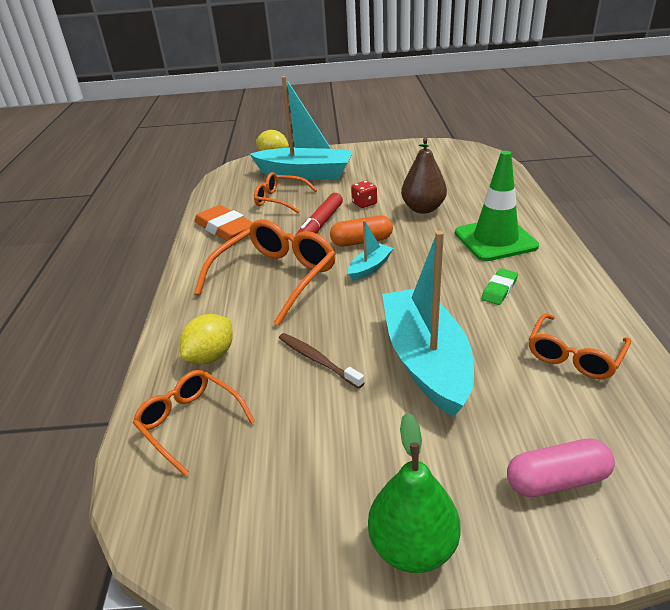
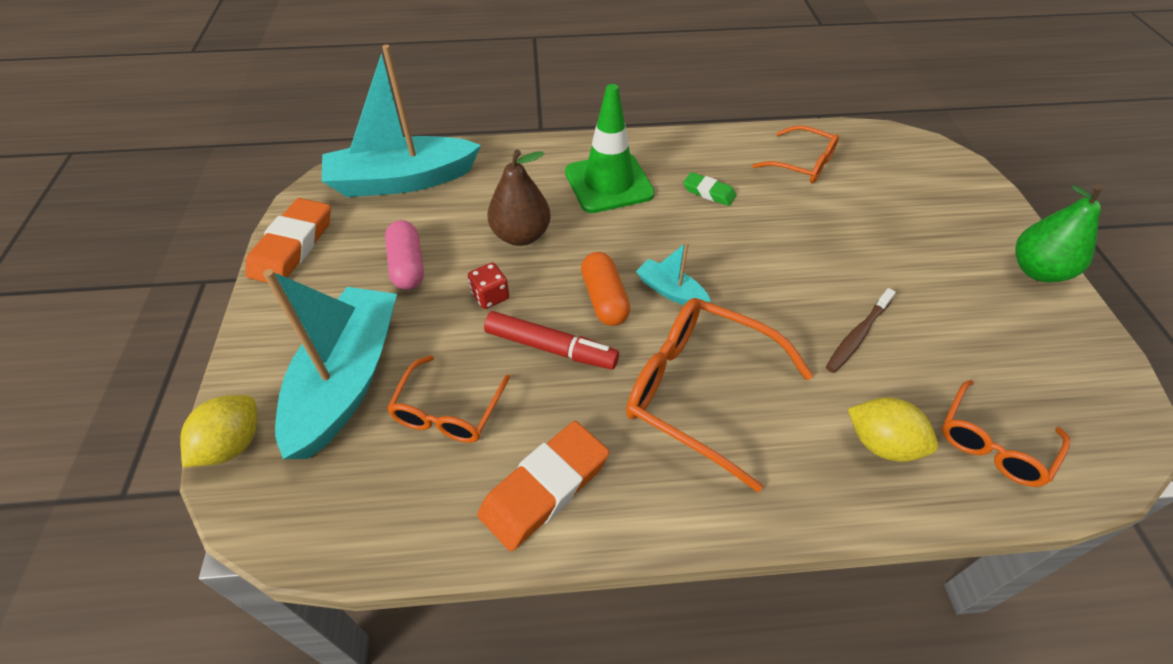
camera: 95 degrees left, 15 degrees up
turquoise boat [382,231,474,417] -> turquoise boat moved to [322,45,481,197]
pink capsule [507,438,615,497] -> pink capsule moved to [385,220,424,290]
none -> orange eraser [245,198,331,283]

